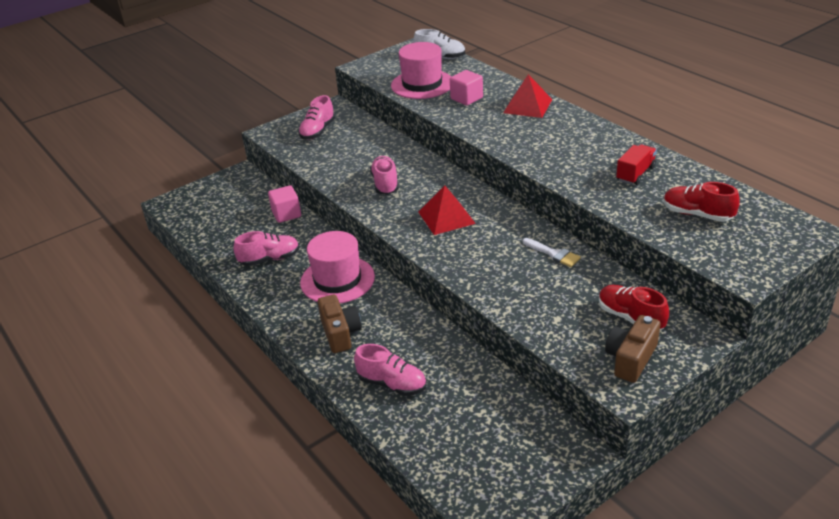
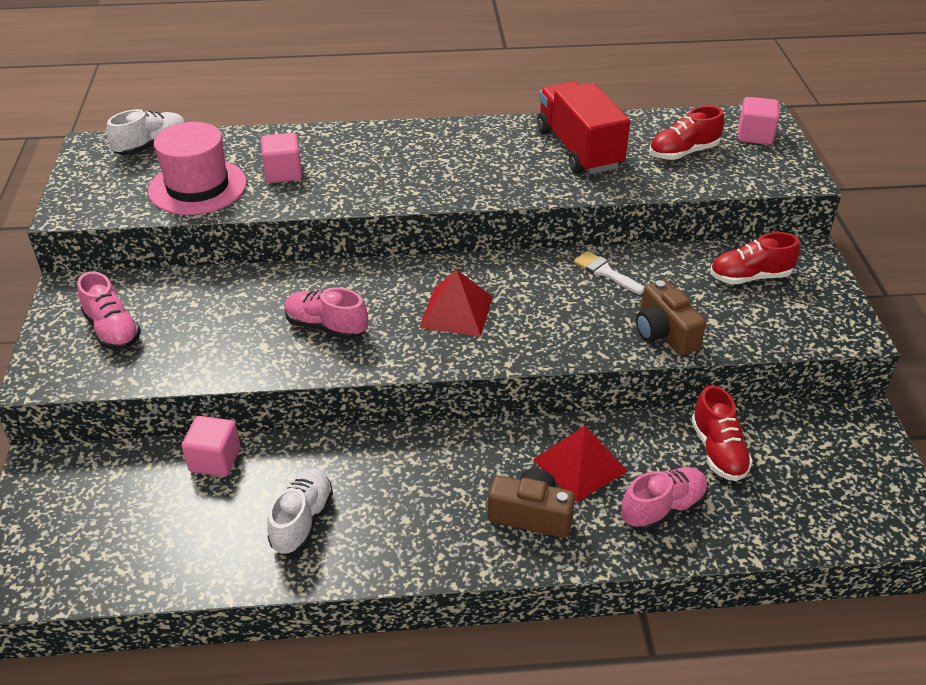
camera: 60 degrees left, 5 degrees up
pink shoe [234,231,300,266] -> white shoe [267,468,333,555]
pink hat [300,231,375,303] -> none
red pyramid [503,74,552,118] -> red pyramid moved to [533,426,627,503]
white brush [523,238,581,267] -> white brush turned 120 degrees counterclockwise [574,251,644,294]
brown camera [605,315,661,383] -> brown camera moved to [636,280,706,356]
red truck [616,145,657,185] -> red truck [537,82,630,174], size x1.86
none -> red shoe [691,385,753,481]
none -> pink cube [738,97,779,145]

